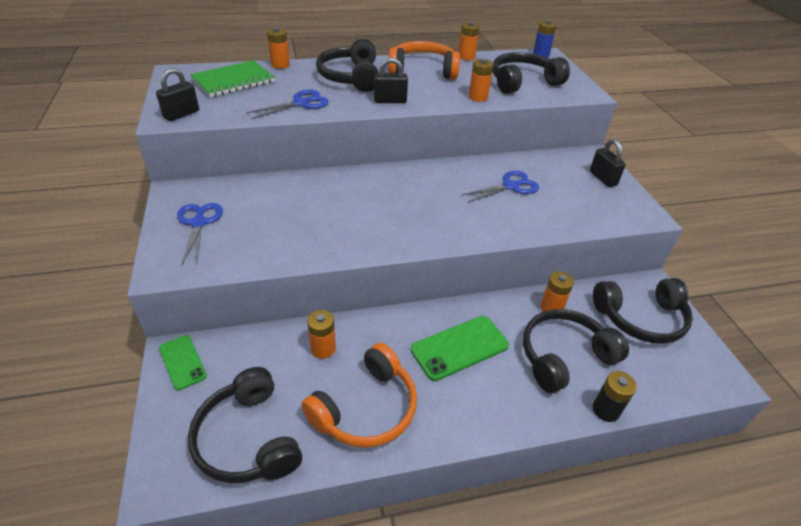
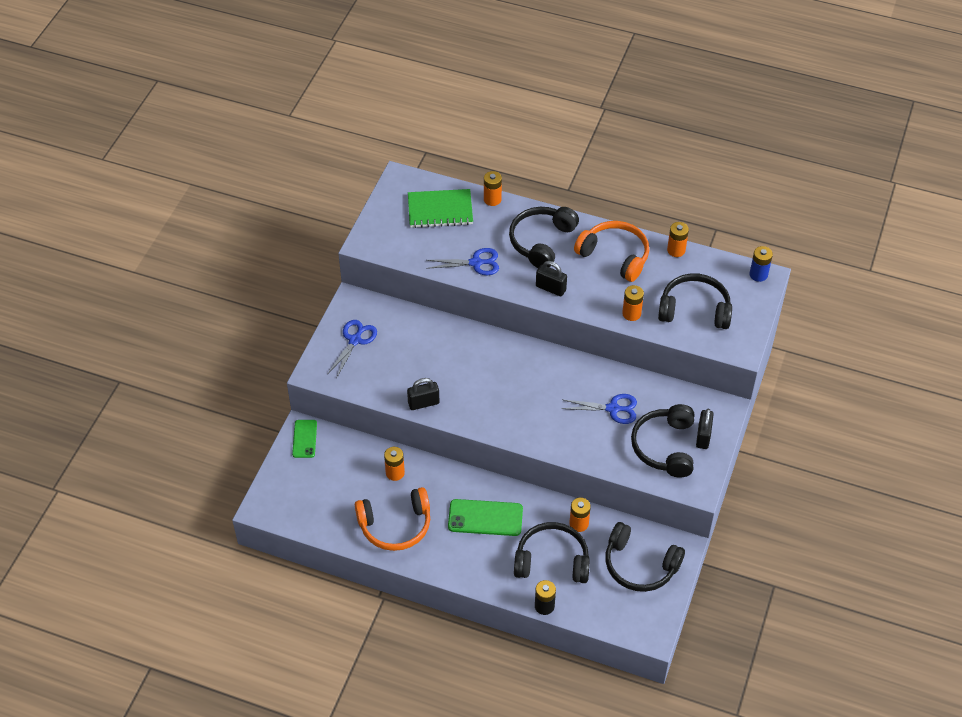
camera: 35 degrees right, 10 degrees up
black padlock [156,68,199,121] -> black padlock moved to [407,378,440,410]
black headphones [188,367,302,484] -> black headphones moved to [631,404,694,477]

